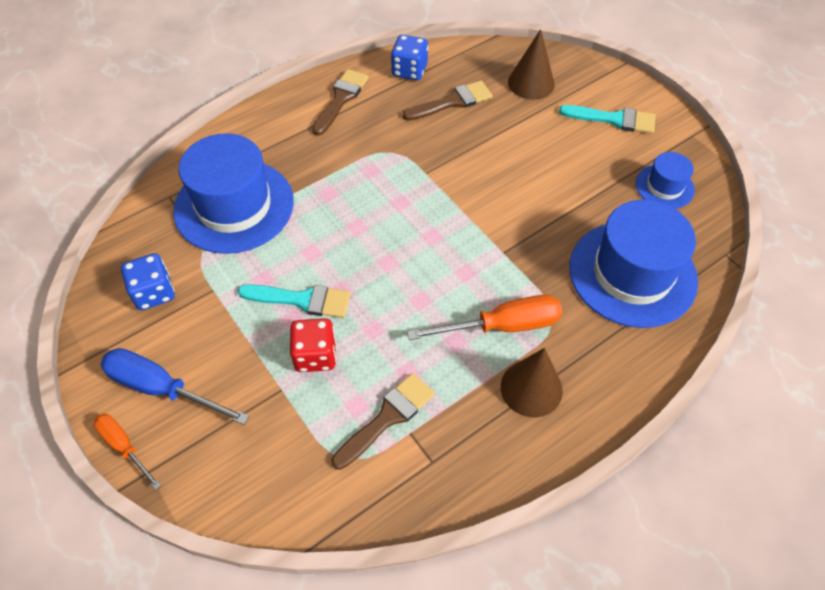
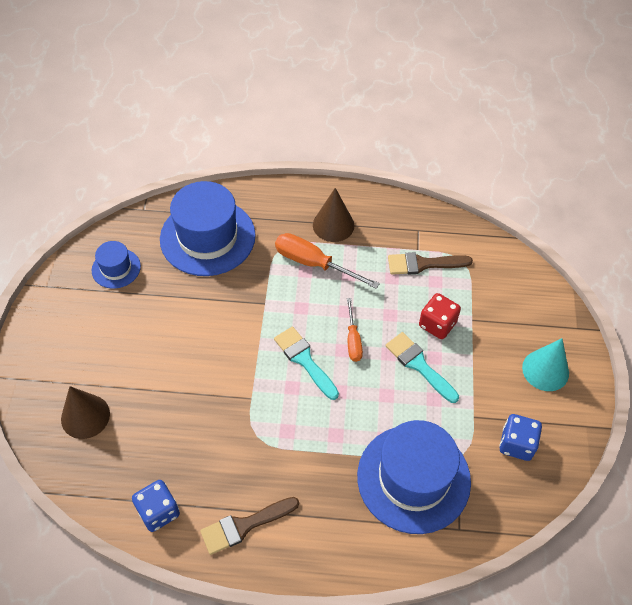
camera: 140 degrees left, 0 degrees up
orange screwdriver [94,414,161,490] -> orange screwdriver moved to [347,298,363,362]
blue screwdriver [100,348,249,425] -> turquoise cone [522,338,569,391]
brown brush [403,81,492,121] -> none
turquoise brush [559,105,655,134] -> turquoise brush moved to [274,326,339,400]

